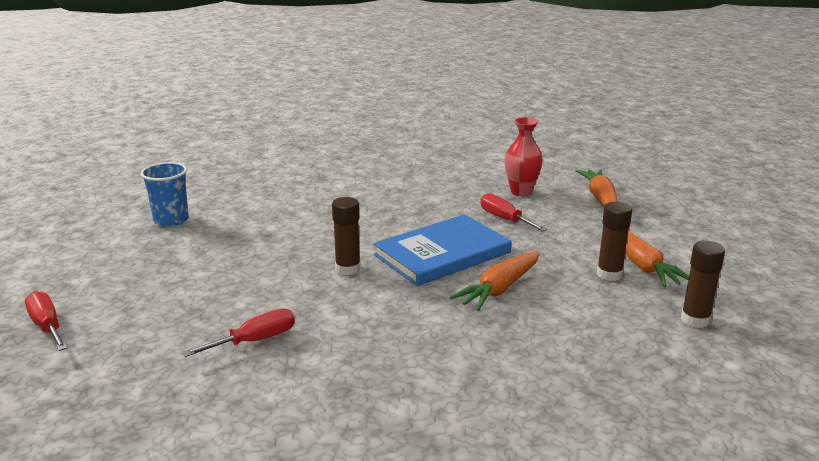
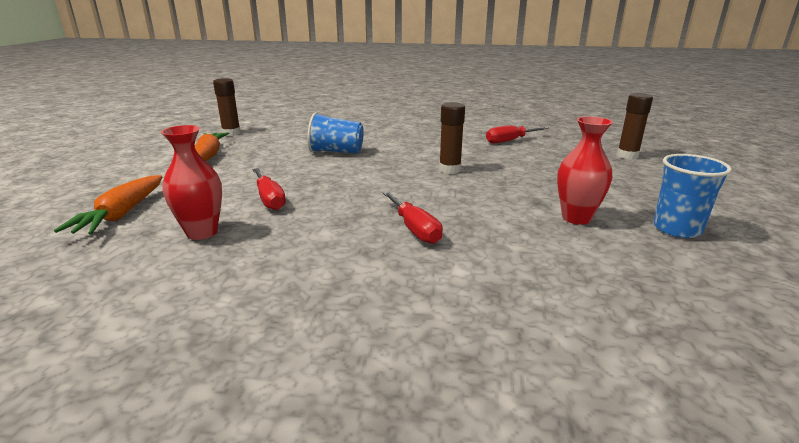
camera: 170 degrees left, 0 degrees up
red screwdriver [25,291,68,351] -> red screwdriver moved to [383,191,443,244]
blue book [373,214,511,286] -> none
orange carrot [449,252,540,311] -> blue cup [308,112,364,154]
brown glue stick [597,202,632,281] -> brown glue stick moved to [617,93,653,159]
none -> red vase [557,116,613,225]

